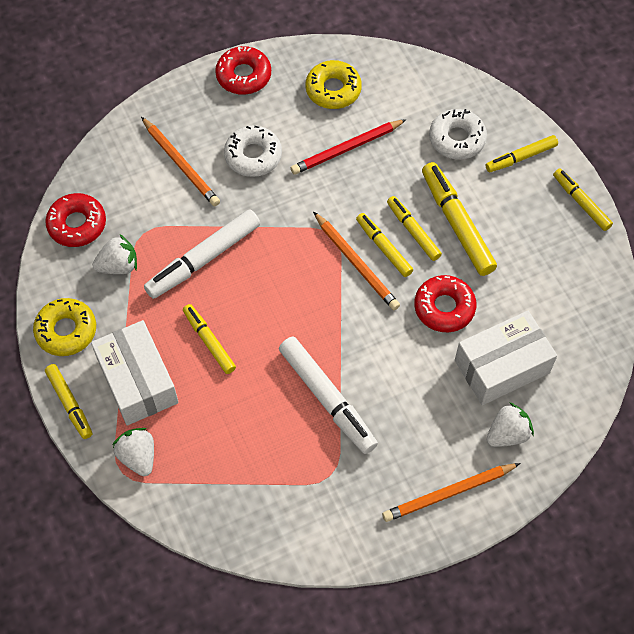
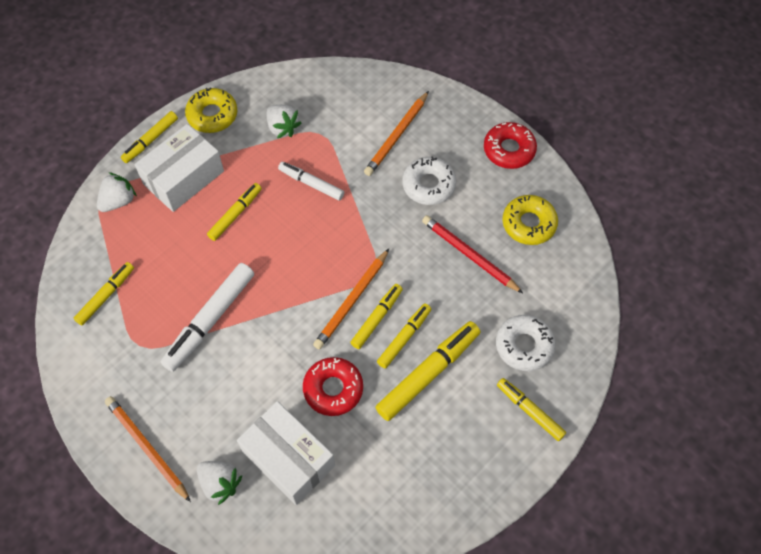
camera: 70 degrees right, 0 degrees up
red donut [45,193,106,247] -> none
white marker [144,209,260,299] -> white marker [278,162,344,200], size x0.61
yellow marker [553,169,613,231] -> yellow marker moved to [73,262,134,325]

